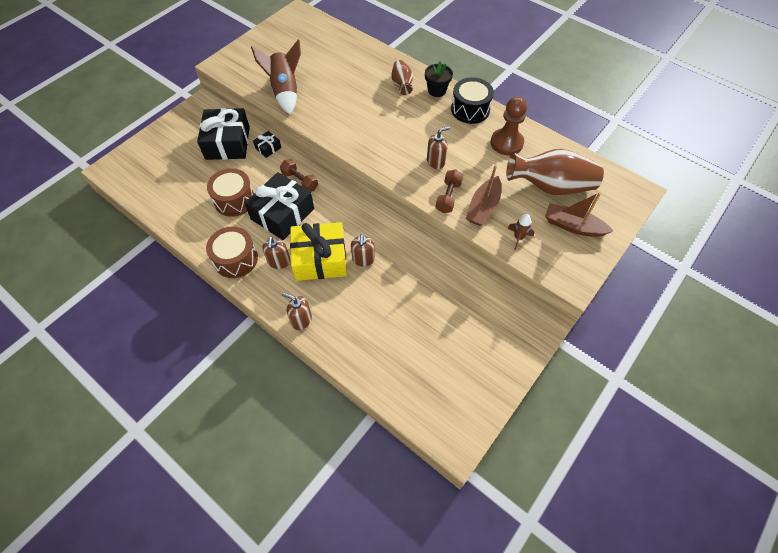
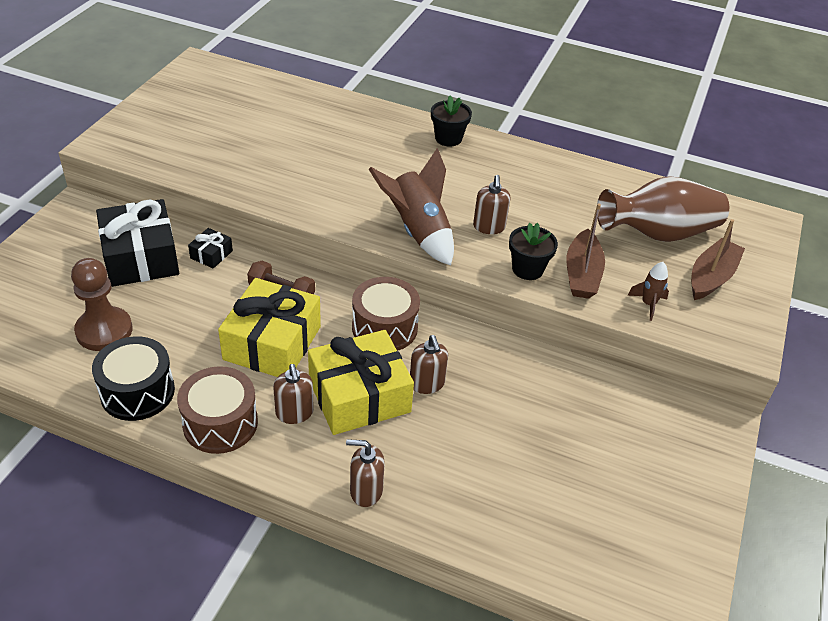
camera: 20 degrees left, 15 degrees down
brown drum [207,168,254,217] -> brown drum moved to [352,277,420,351]
black gift [245,172,314,240] -> yellow gift [218,278,321,377]
brown rocket [251,39,301,114] -> brown rocket moved to [369,148,454,265]
brown vase [391,60,413,95] -> none
brown soap dispenser [427,126,450,169] -> brown soap dispenser turned 135 degrees clockwise [473,175,510,234]
brown dumbbell [436,170,463,213] -> black flower pot [509,223,558,280]
black drum [451,77,494,124] -> black drum moved to [92,336,175,421]
brown pawn [491,97,527,155] -> brown pawn moved to [71,258,133,351]
brown boat [545,192,613,237] -> brown boat turned 120 degrees clockwise [691,219,745,300]

